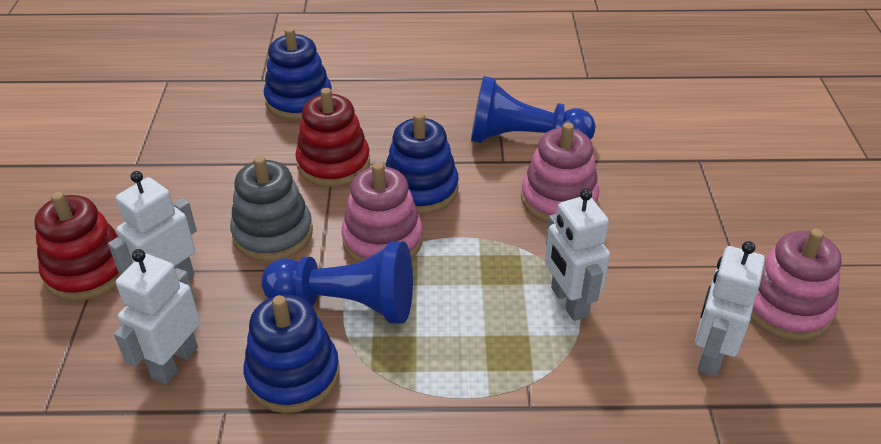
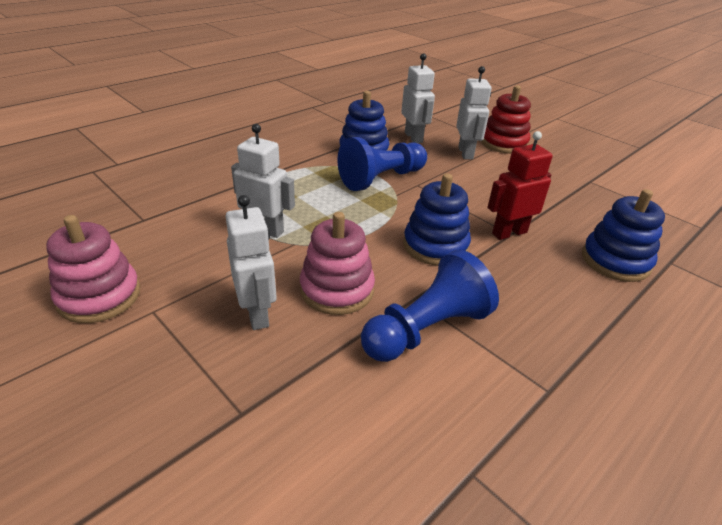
camera: 135 degrees right, 5 degrees down
grey stacking toy [230,156,313,262] -> none
red stacking toy [295,88,370,187] -> red robot [488,131,553,240]
pink stacking toy [342,162,423,263] -> none
white robot [695,241,765,376] -> white robot moved to [226,195,277,330]

